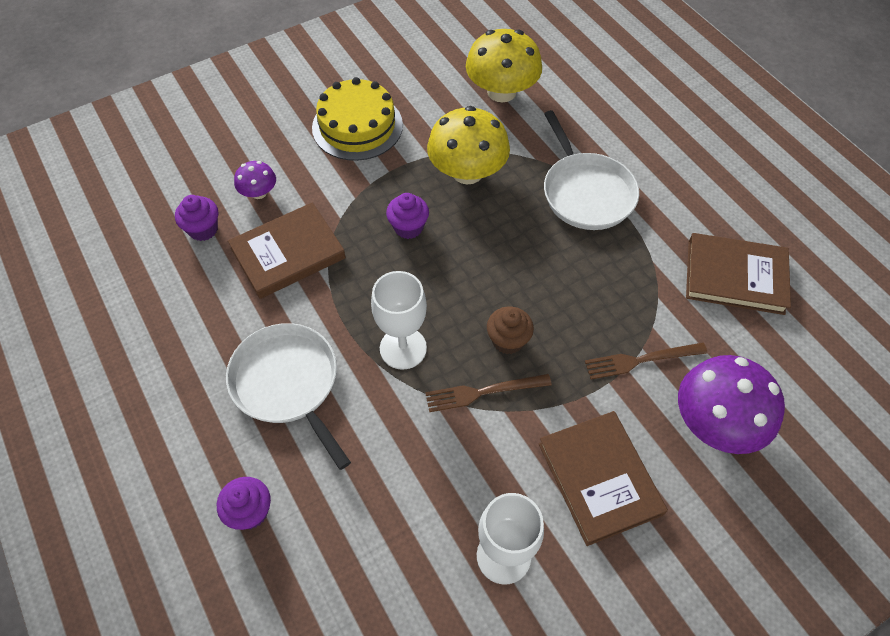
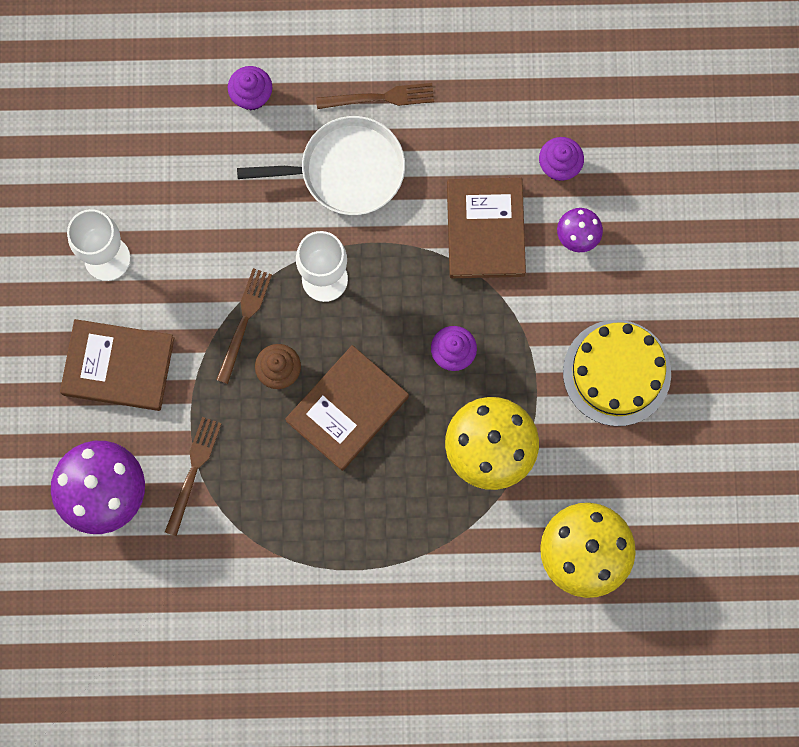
camera: 120 degrees right, 20 degrees up
white pan [544,110,639,230] -> none
brown book [686,233,791,315] -> brown book moved to [285,345,409,471]
none -> brown fork [316,83,434,109]

